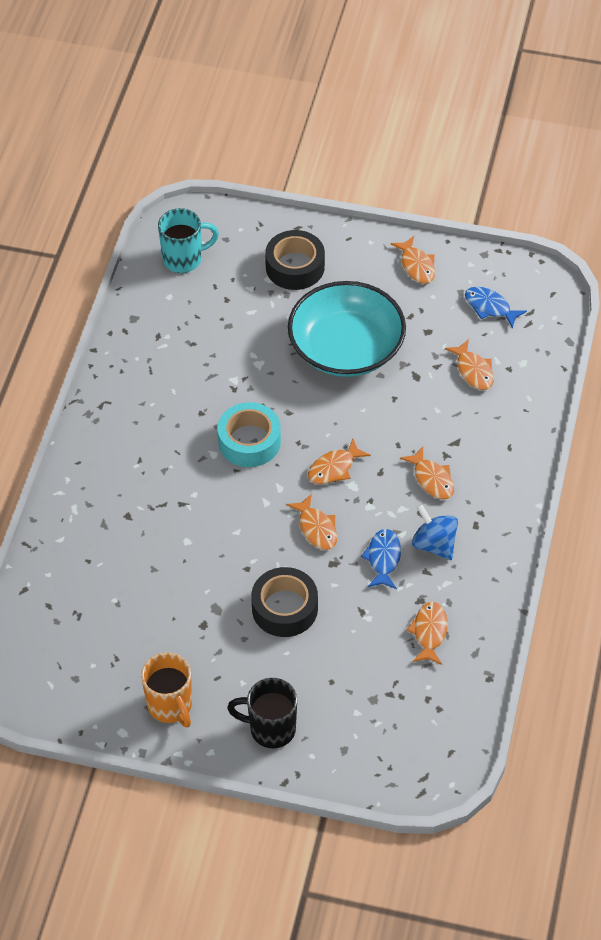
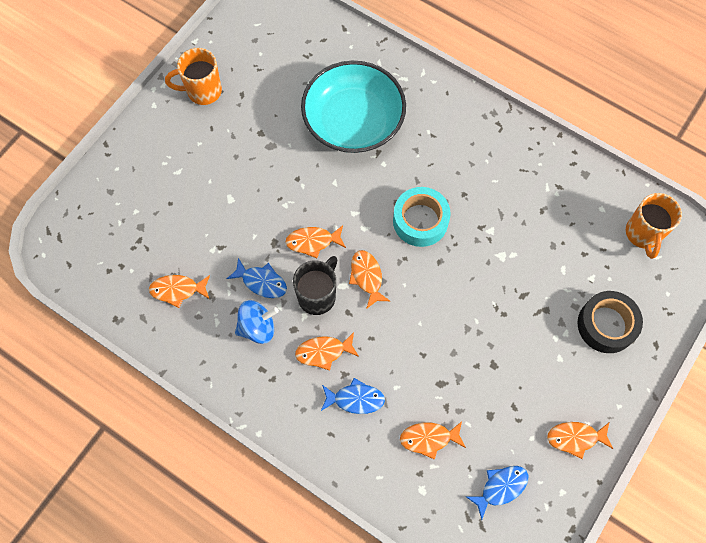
camera: 110 degrees right, 15 degrees up
turquoise mug [158,208,219,273] -> orange mug [626,193,682,259]
black mug [227,678,297,748] -> black mug moved to [293,256,337,315]
black tape [251,567,318,637] -> none
turquoise bowl [288,281,406,377] -> turquoise bowl moved to [301,61,406,153]
orange fish [406,602,448,665] -> orange fish turned 150 degrees clockwise [149,275,210,308]
none -> blue fish [321,378,385,414]

